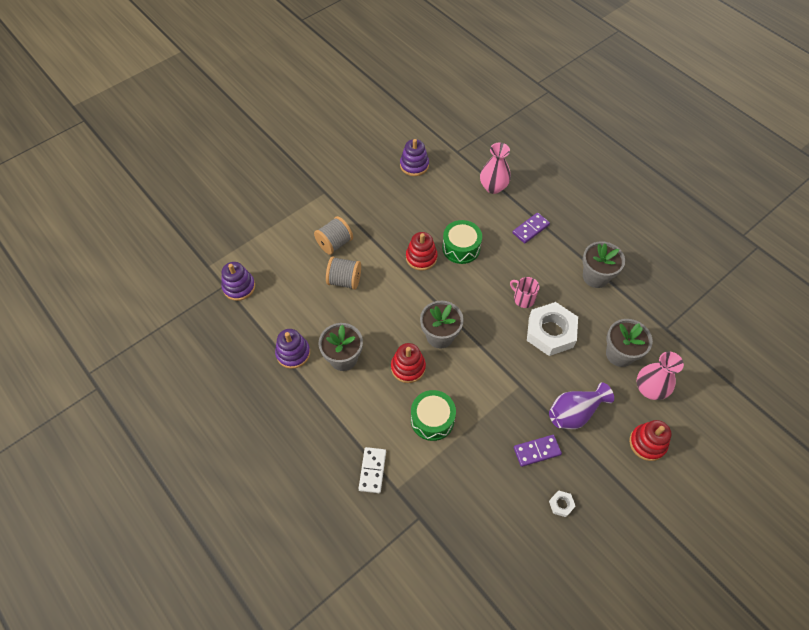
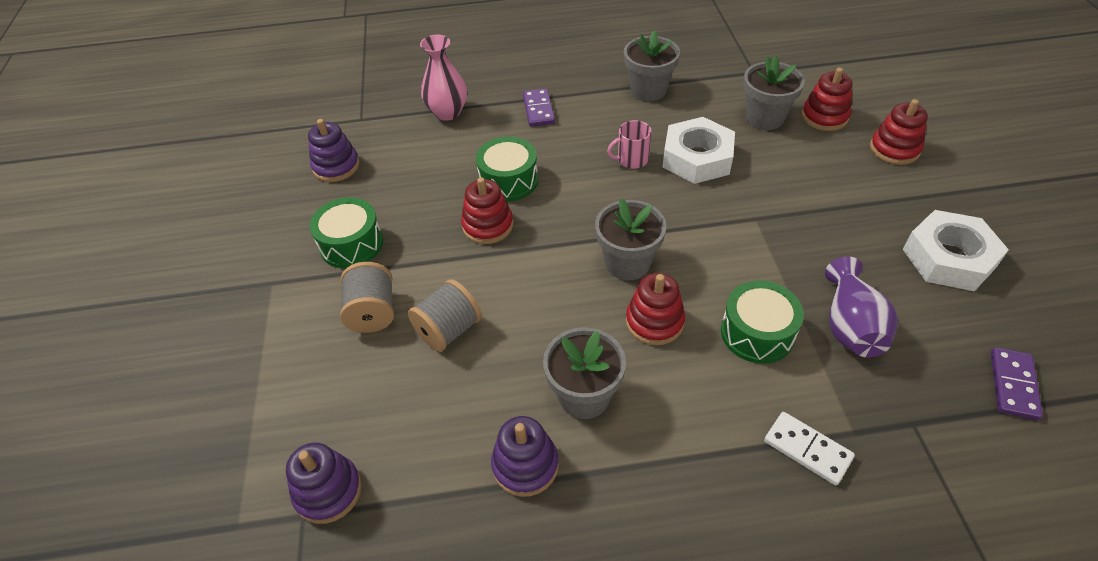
camera: 55 degrees left, 10 degrees down
purple domino [514,435,562,467] -> purple domino moved to [991,347,1043,420]
purple vase [549,382,614,429] -> purple vase moved to [825,256,898,357]
white nut [549,490,576,517] -> white nut [903,210,1009,291], size x2.40
pink vase [637,352,684,400] -> red stacking toy [802,68,853,131]
none -> green drum [310,197,383,268]

